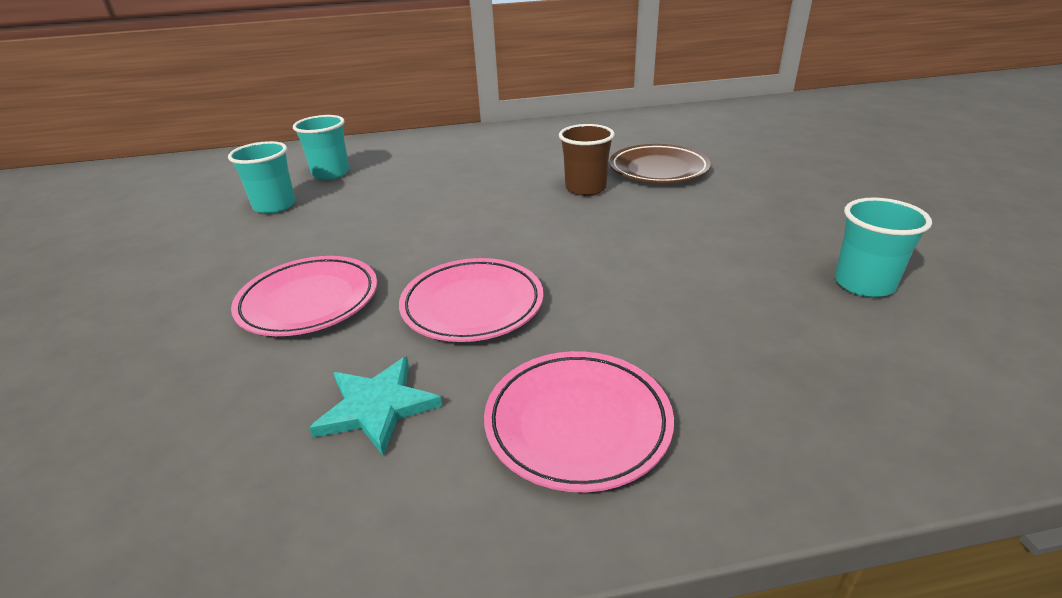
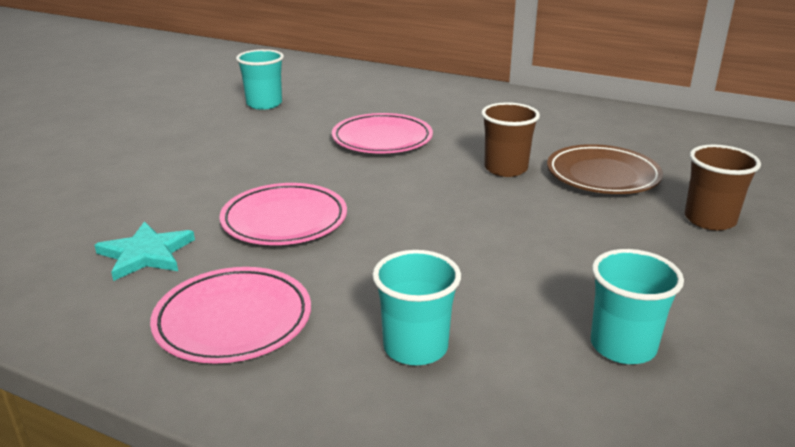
camera: 35 degrees right, 5 degrees down
pink plate [231,256,377,336] -> pink plate moved to [332,113,433,153]
turquoise cup [293,115,350,180] -> turquoise cup moved to [372,250,461,365]
none -> brown cup [685,145,761,231]

